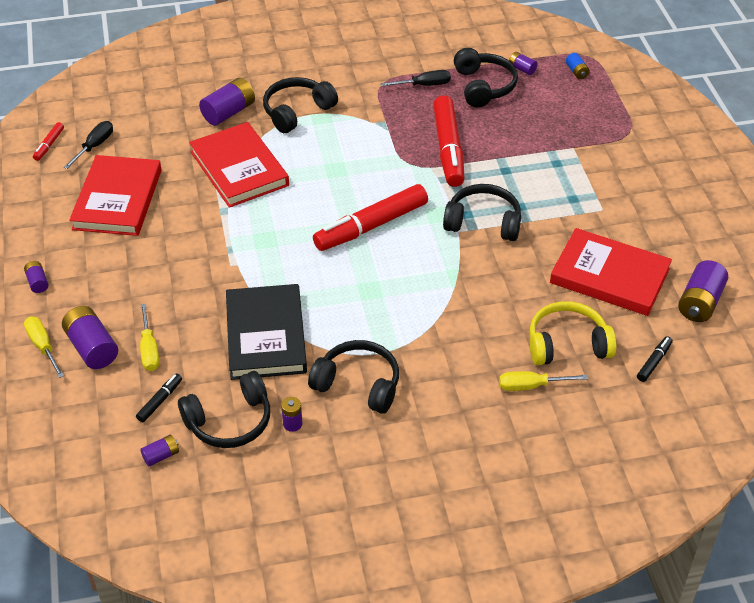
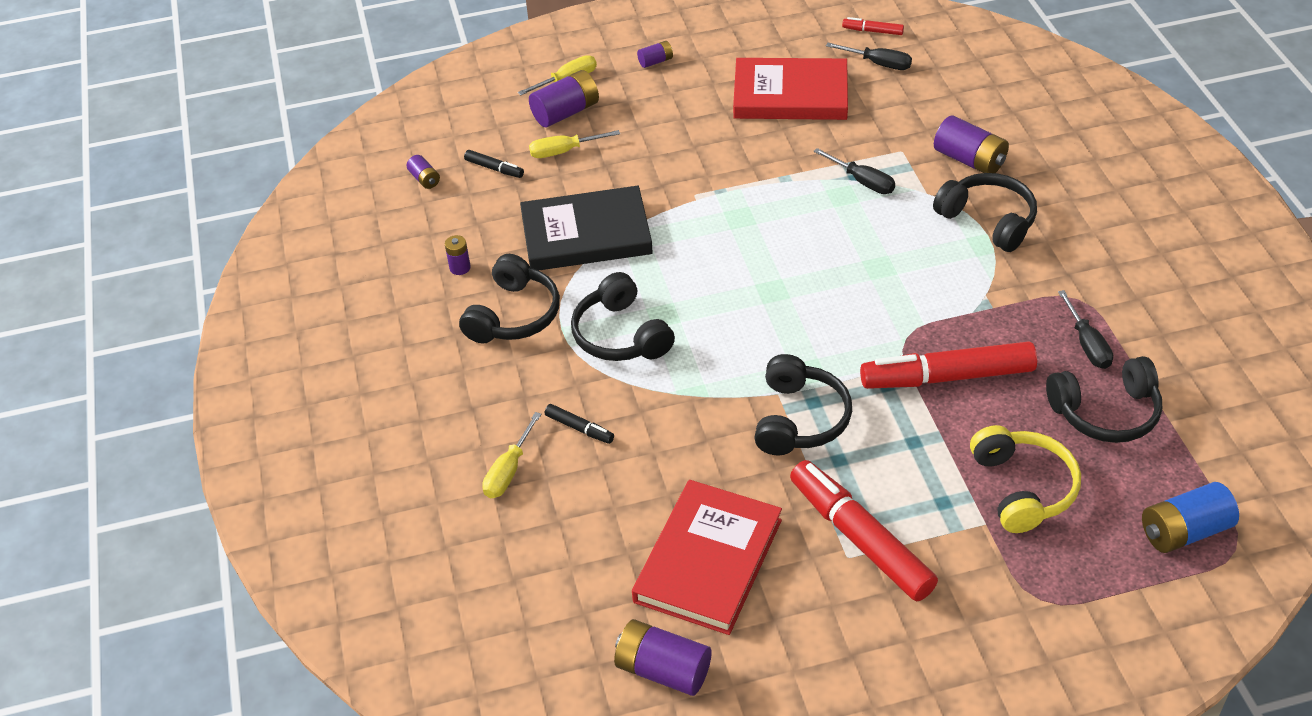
camera: 90 degrees right, 0 degrees up
black headphones [178,371,270,448] -> black headphones moved to [571,272,675,361]
red book [189,122,289,208] -> black screwdriver [813,148,895,194]
red marker [313,184,428,251] -> red marker moved to [790,460,938,601]
yellow screwdriver [499,371,588,391] -> yellow screwdriver turned 150 degrees counterclockwise [482,412,542,498]
purple battery [509,52,537,75] -> none
yellow headphones [530,301,617,365] -> yellow headphones moved to [970,425,1081,533]
blue battery [566,53,590,79] -> blue battery [1142,482,1239,553], size x1.89
black marker [637,336,672,382] -> black marker moved to [545,404,614,444]

